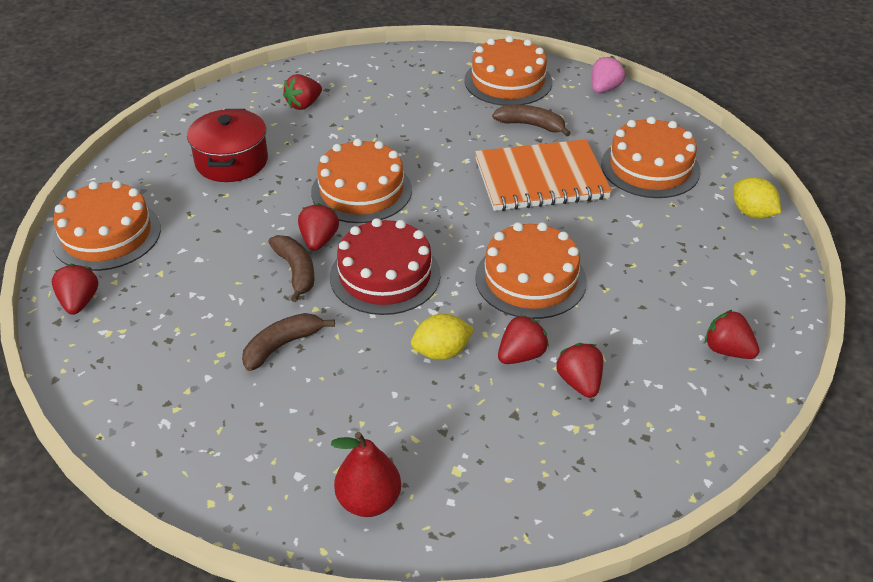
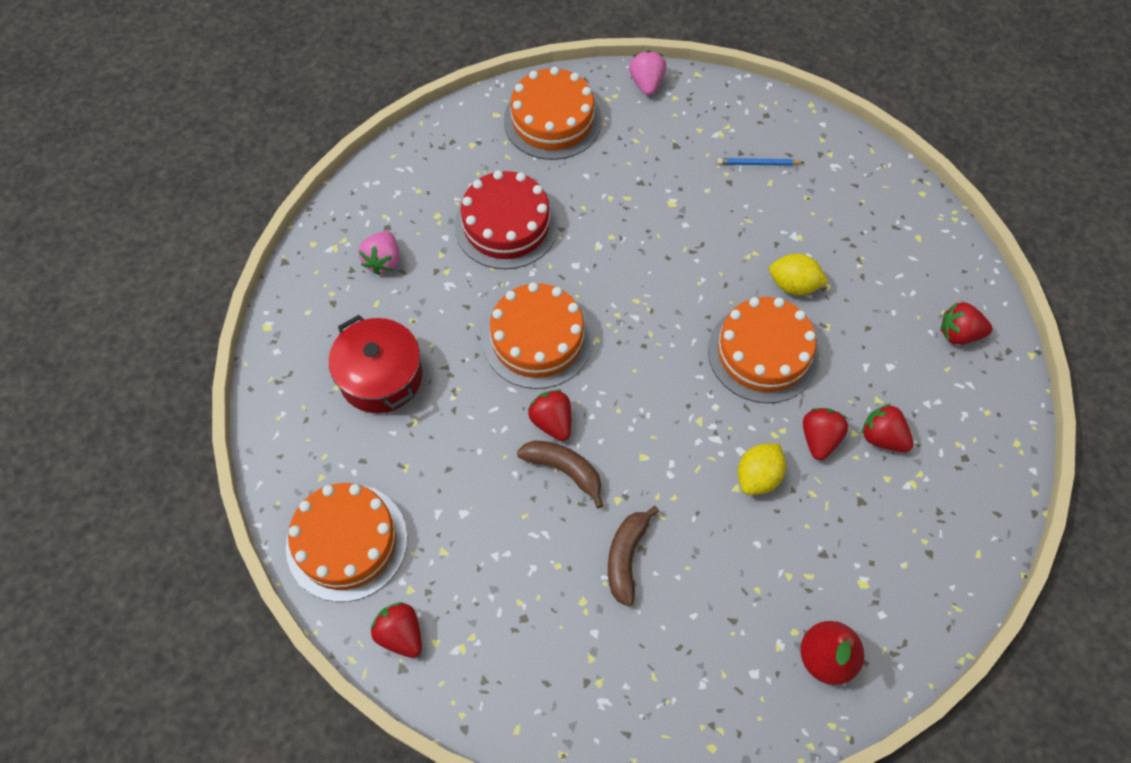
camera: 35 degrees left, 20 degrees up
red strawberry [283,74,322,110] -> pink strawberry [359,231,400,275]
red cake [330,218,441,315] -> red cake moved to [455,170,558,269]
orange notebook [475,139,612,211] -> none
brown banana [492,104,571,136] -> none
orange cake [601,117,701,198] -> blue pencil [717,158,805,166]
yellow lemon [733,177,781,219] -> yellow lemon moved to [769,254,828,295]

